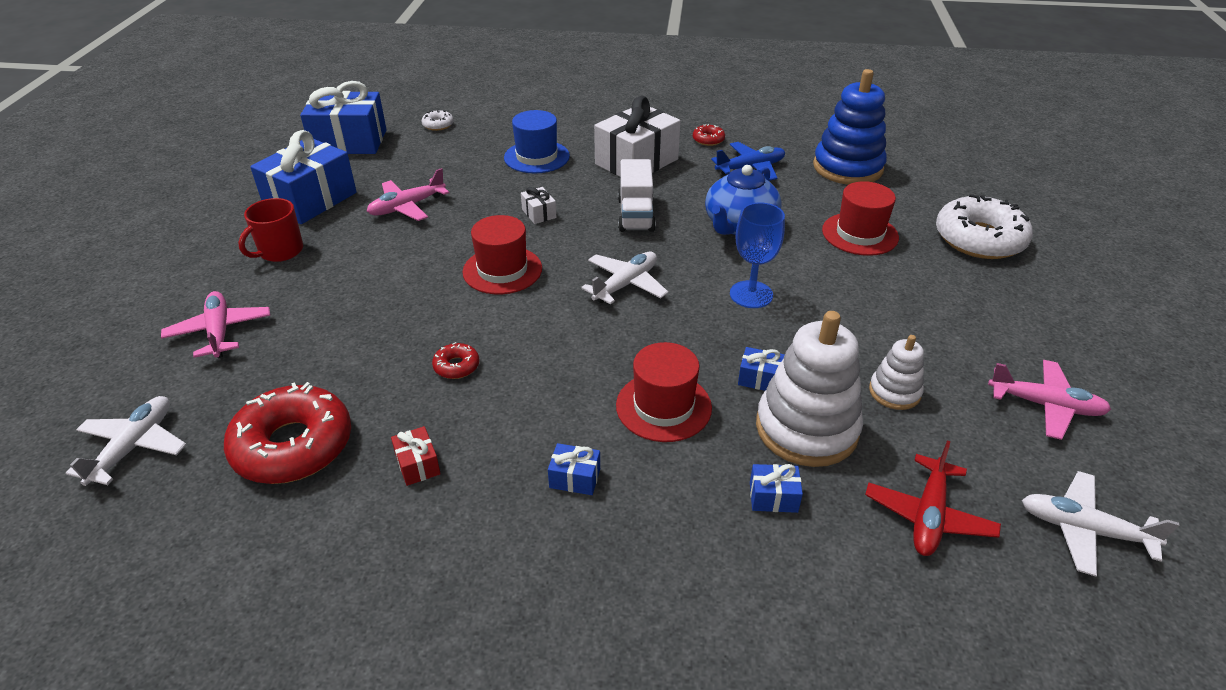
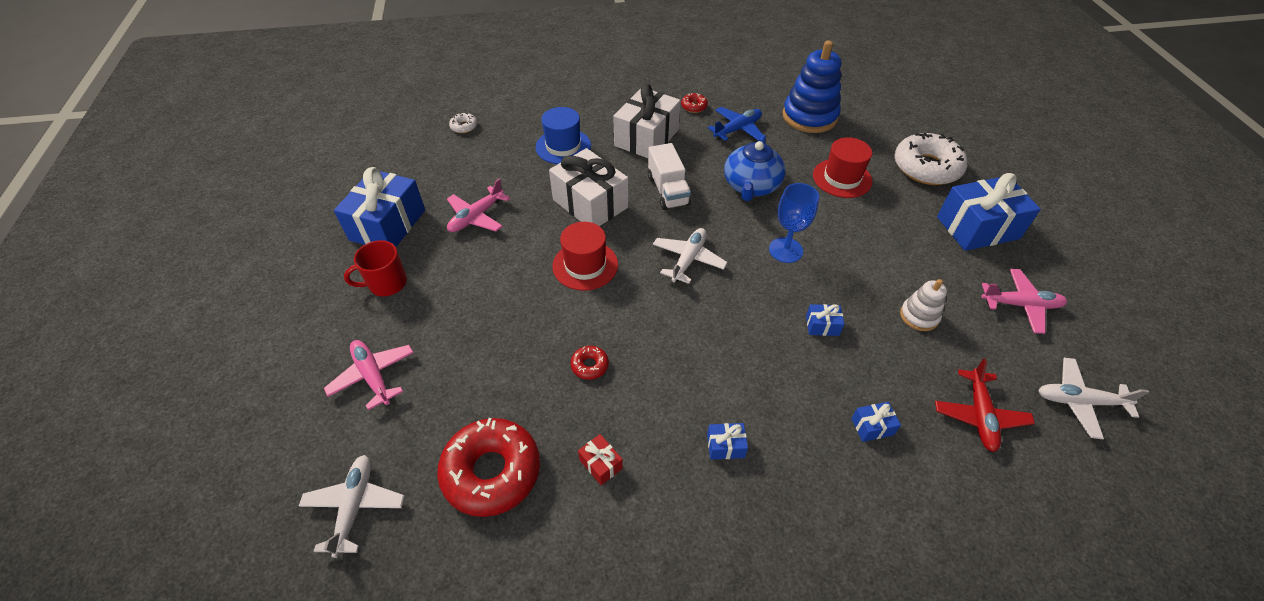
camera: 15 degrees left, 10 degrees up
red mug [238,198,303,262] -> red mug turned 45 degrees clockwise [344,240,407,296]
blue gift [300,81,387,154] -> blue gift moved to [937,173,1041,251]
white gift [521,187,557,224] -> white gift [549,148,628,226], size x2.38
red hat [616,342,712,442] -> none
white stacking toy [756,311,863,467] -> none

